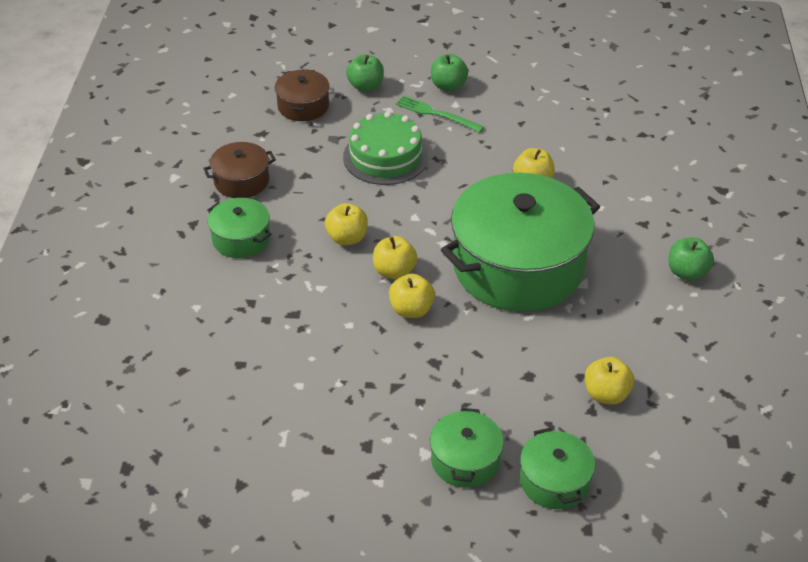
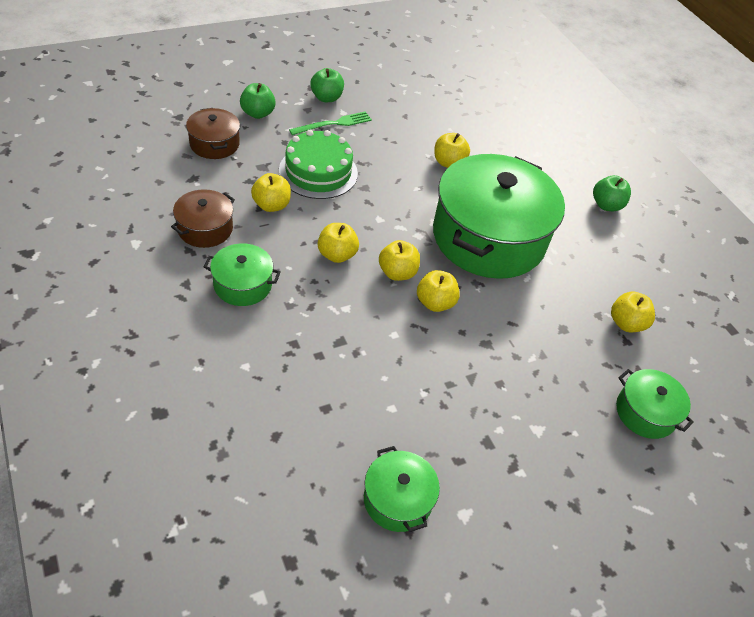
camera: 35 degrees left, 5 degrees up
green fork [395,95,484,132] -> green fork turned 150 degrees clockwise [289,111,372,135]
green pot [430,408,504,488] -> green pot moved to [364,446,440,532]
none -> yellow apple [251,173,291,212]

